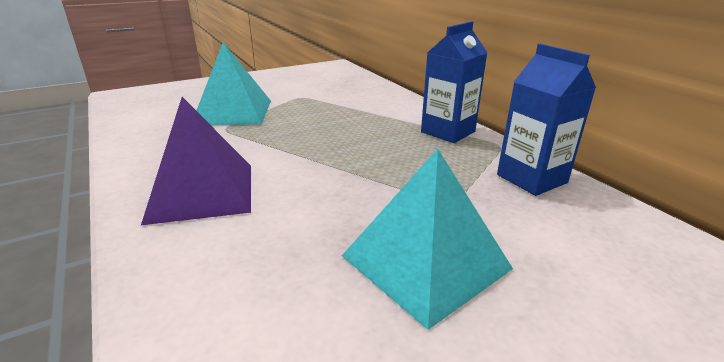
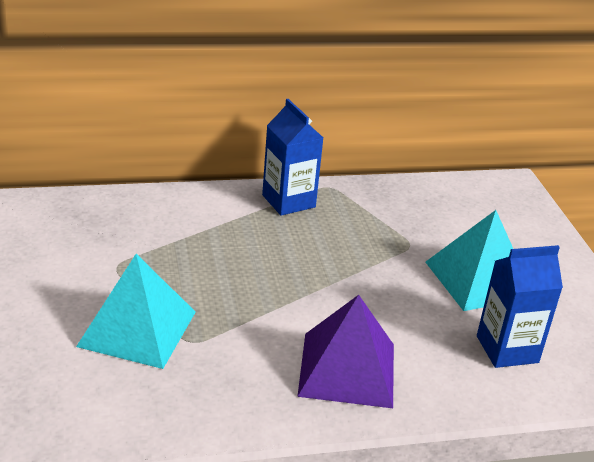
camera: 75 degrees left, 5 degrees up
blue carton [497,44,596,196] -> blue carton moved to [477,245,563,368]

